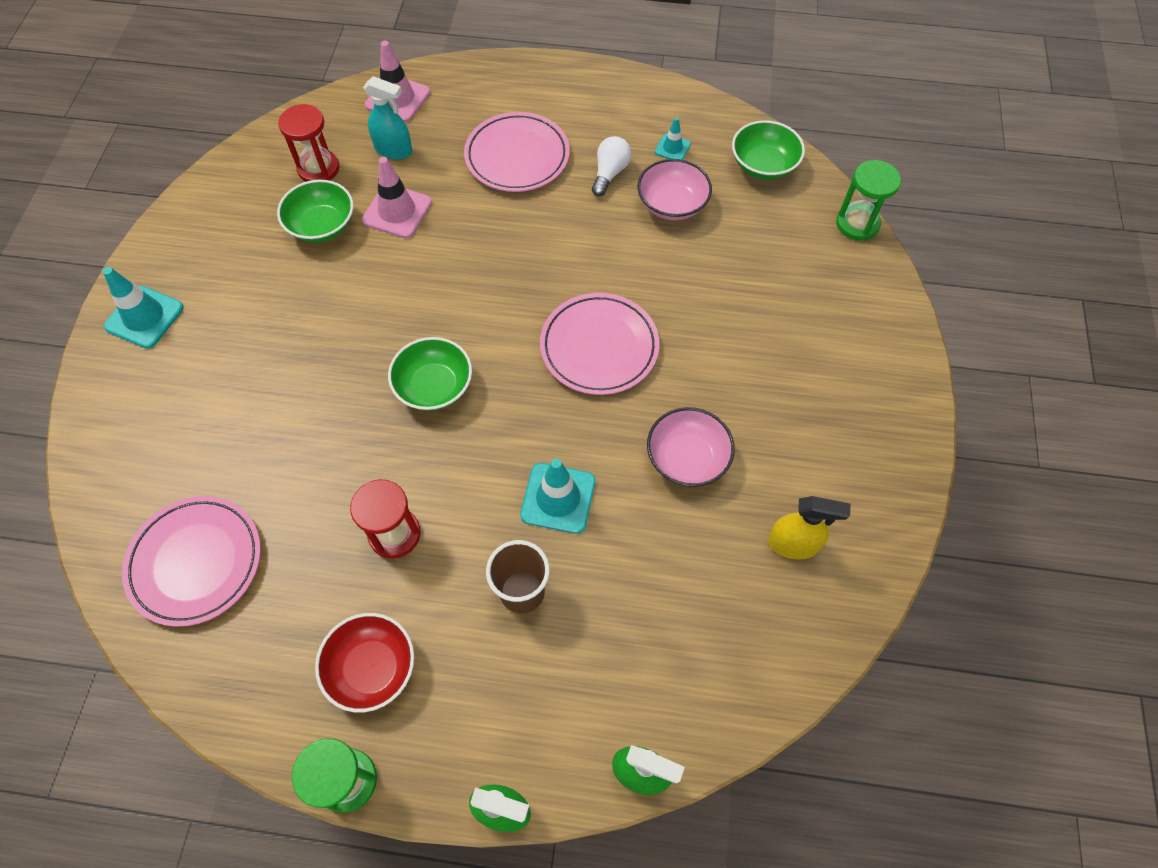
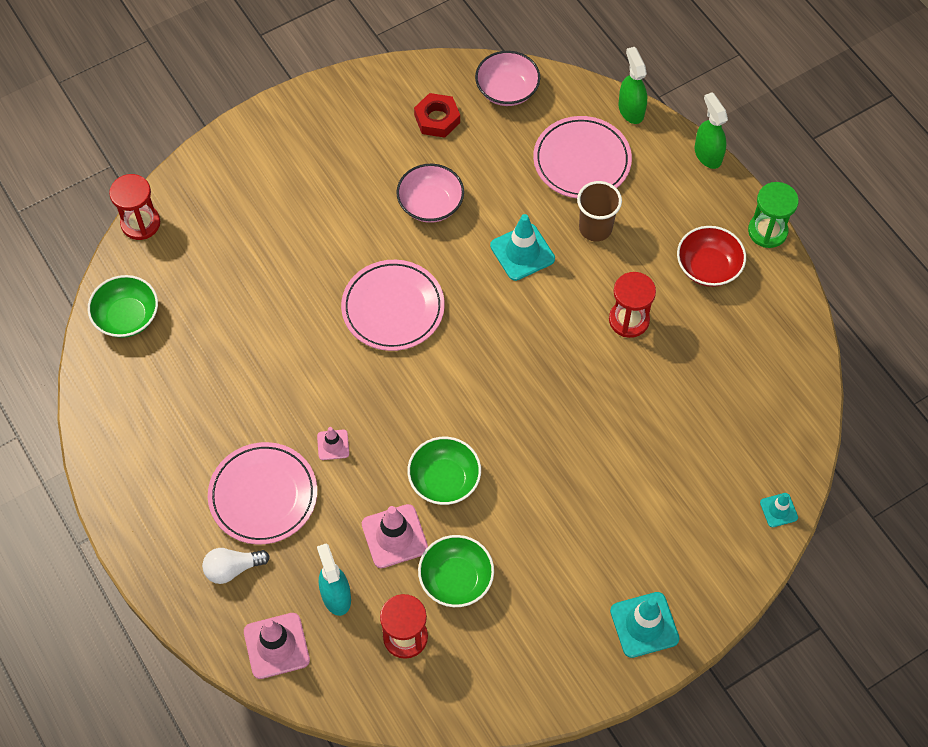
camera: 130 degrees left, 0 degrees up
pink plate [122,496,261,627] -> pink plate moved to [533,116,632,198]
green bowl [388,337,472,411] -> green bowl moved to [407,437,481,505]
white light bulb [592,136,631,196] -> white light bulb moved to [202,548,270,584]
pink bowl [637,159,712,220] -> pink bowl moved to [475,51,540,106]
turquoise traffic cone [655,117,691,160] -> turquoise traffic cone moved to [760,493,798,527]
yellow spray bottle [768,496,850,560] -> red nut [414,93,460,138]
green hourglass [836,160,901,240] -> red hourglass [109,174,160,240]
none -> pink traffic cone [317,427,349,460]

